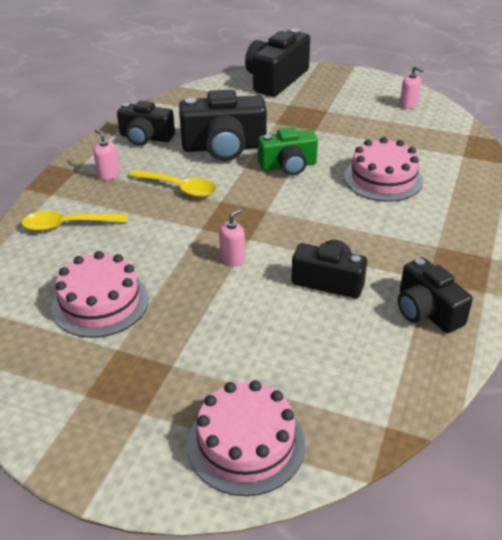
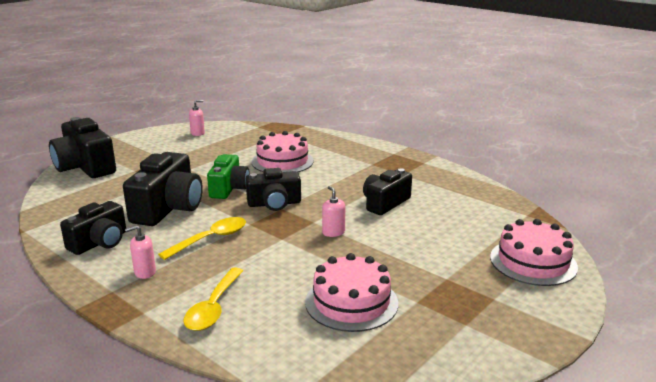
camera: 70 degrees left, 15 degrees down
black camera [398,257,473,333] -> black camera moved to [246,168,301,211]

